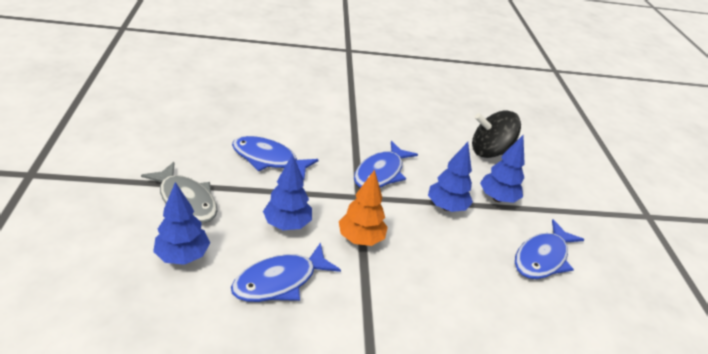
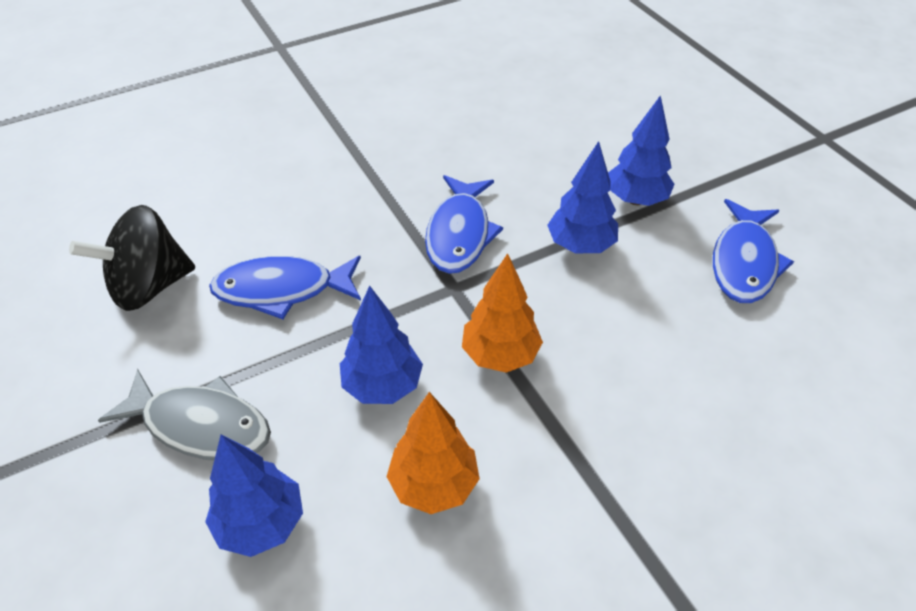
camera: 20 degrees left, 10 degrees up
blue fish [231,242,341,302] -> orange tree [386,392,480,514]
black spinning top [472,110,521,158] -> black spinning top moved to [69,205,195,311]

